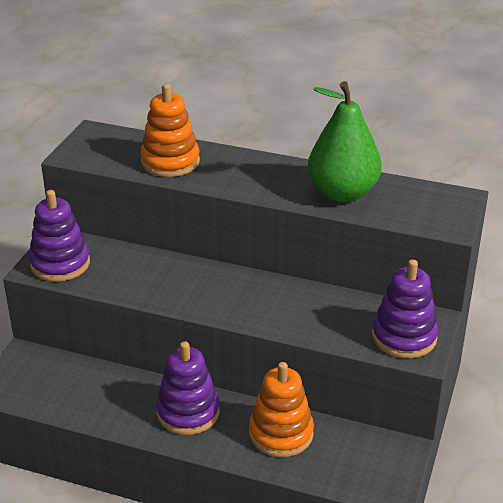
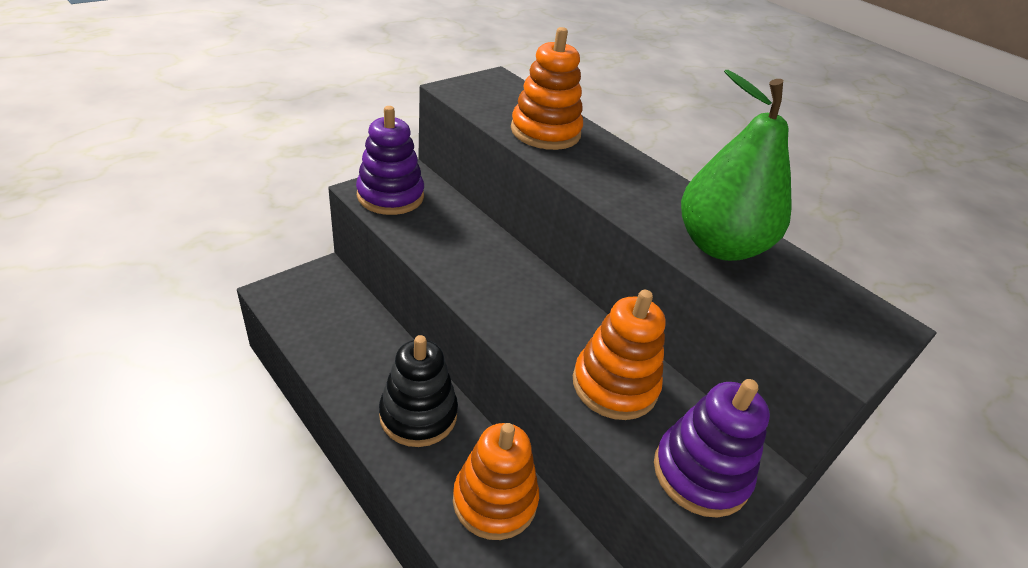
camera: 25 degrees right, 5 degrees up
purple stacking toy [156,341,220,435] -> black stacking toy [379,335,458,447]
none -> orange stacking toy [573,290,666,420]

